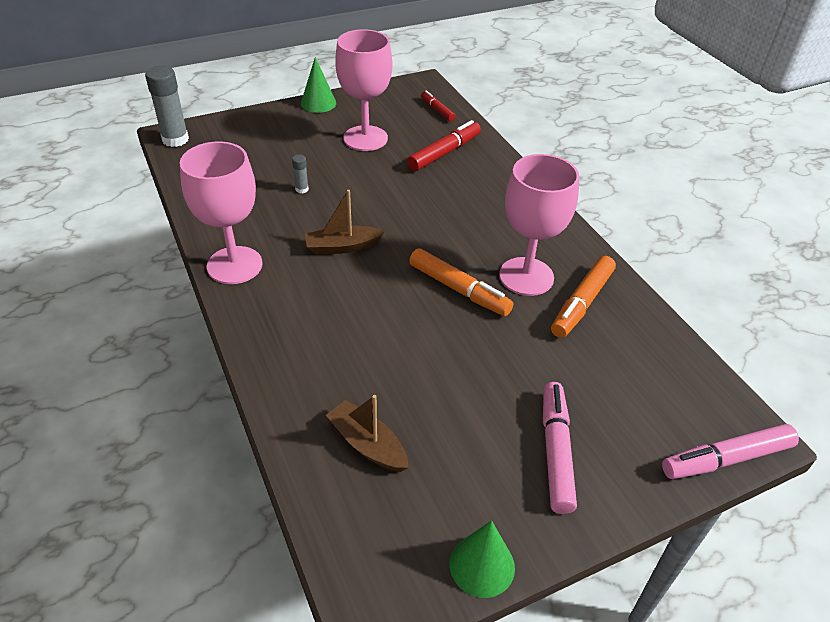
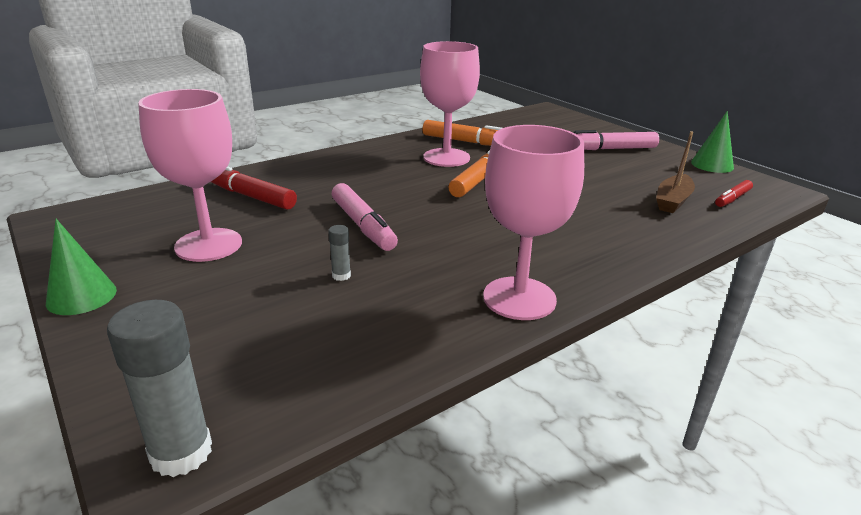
camera: 100 degrees left, 15 degrees down
brown boat [305,190,385,255] -> none
red marker [421,91,456,122] -> red marker moved to [715,180,753,207]
pink marker [662,424,799,479] -> pink marker moved to [332,183,398,251]

